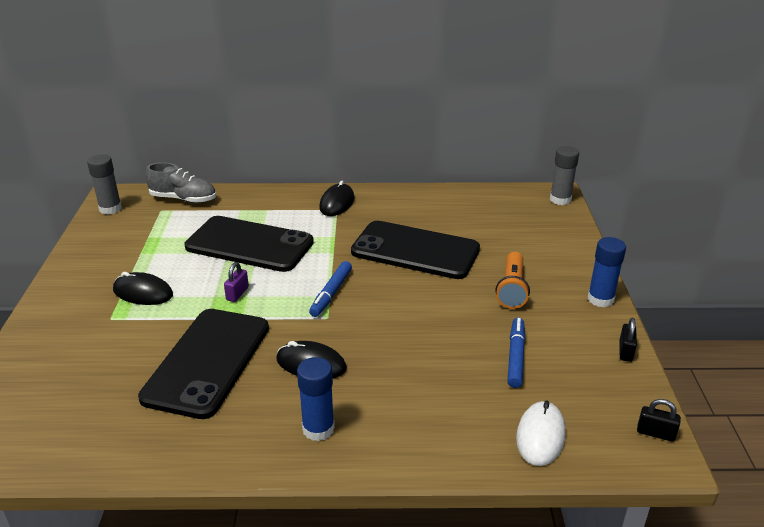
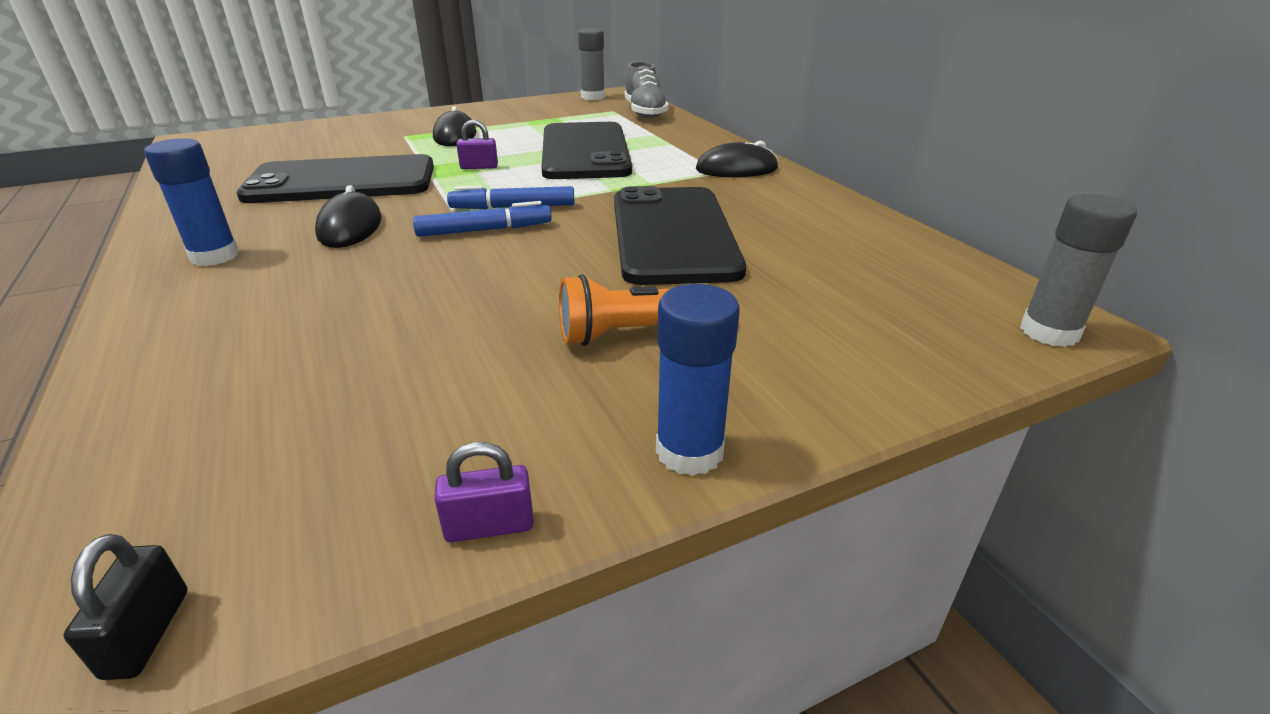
camera: 65 degrees right, 0 degrees up
blue marker [508,318,525,388] -> blue marker moved to [413,201,552,237]
white mouse [516,401,566,466] -> none
black padlock [619,318,637,362] -> purple padlock [434,442,534,542]

